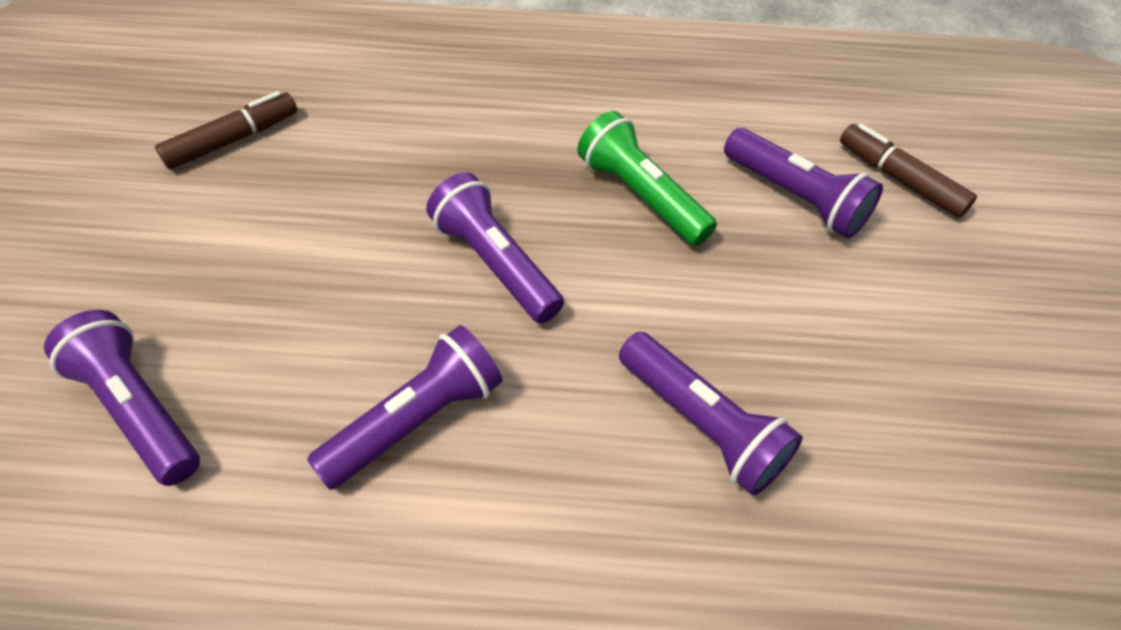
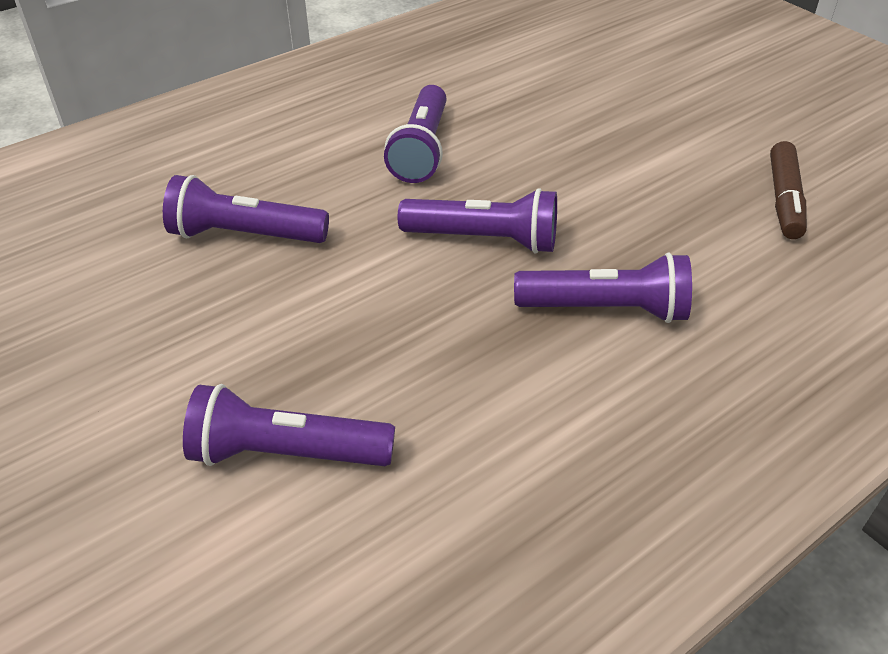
camera: 140 degrees right, 10 degrees down
purple flashlight [44,310,200,486] -> purple flashlight moved to [514,252,692,323]
green flashlight [577,111,717,246] -> none
brown marker [840,124,977,218] -> none

